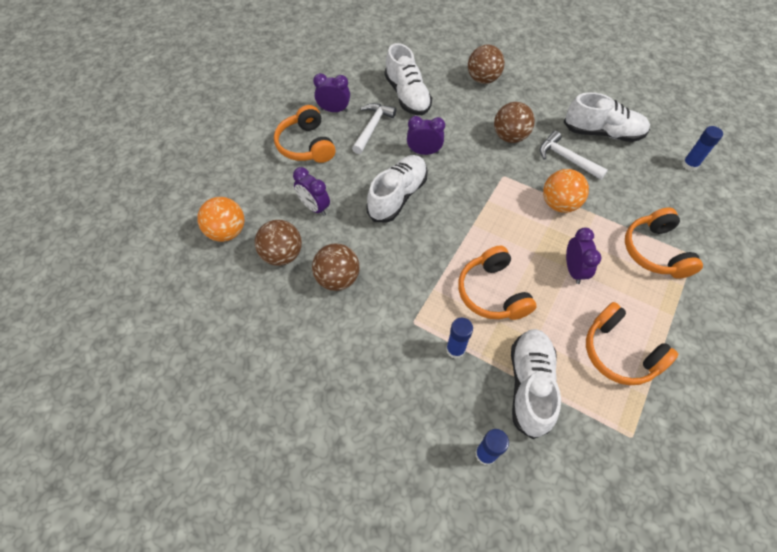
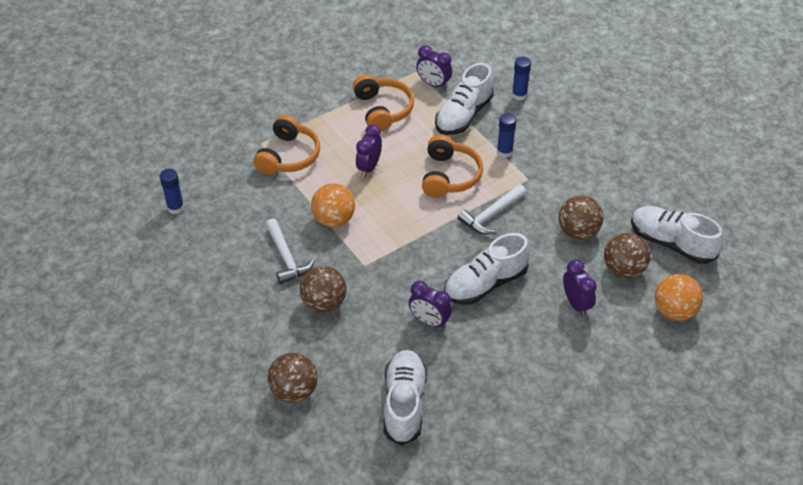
camera: 155 degrees left, 10 degrees down
orange headphones [274,105,336,163] -> none
purple clock [313,73,350,112] -> purple clock moved to [416,45,452,89]
white hammer [352,103,396,154] -> white hammer moved to [458,184,526,234]
white shoe [564,92,650,142] -> white shoe moved to [631,206,723,264]

